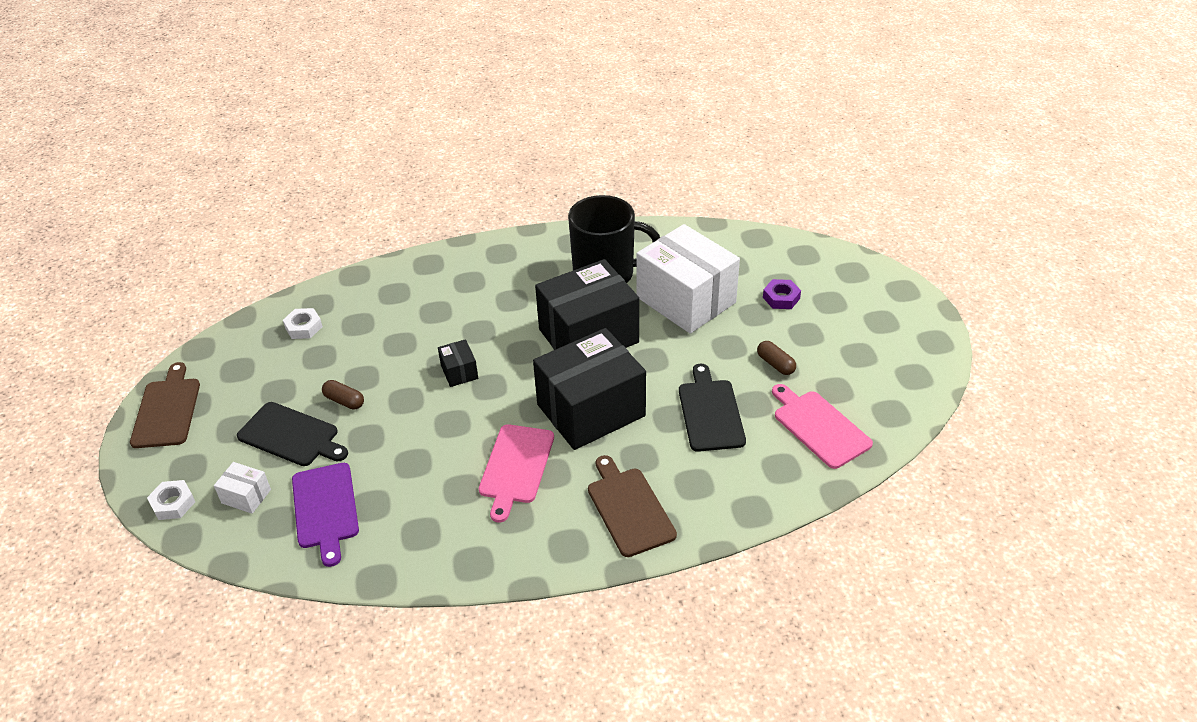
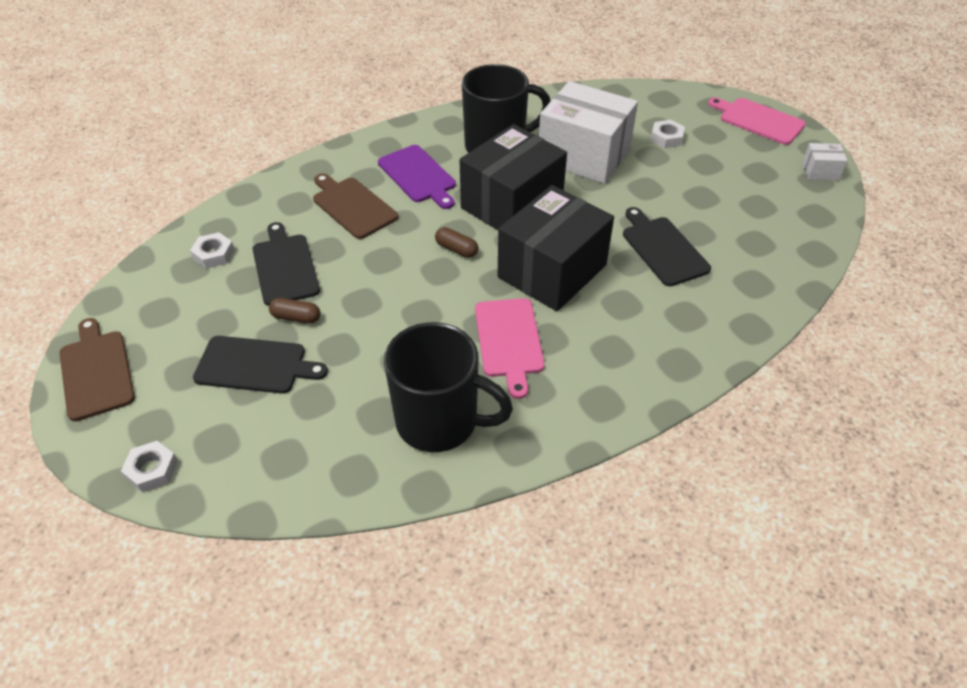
camera: 20 degrees left, 5 degrees up
white box [214,462,271,514] -> white box moved to [802,143,847,180]
purple cutting board [292,463,359,567] -> purple cutting board moved to [378,145,456,209]
black box [438,339,478,387] -> none
brown cutting board [588,455,677,557] -> brown cutting board moved to [313,173,398,239]
brown capsule [757,341,796,375] -> brown capsule moved to [435,227,478,258]
purple nut [763,279,801,309] -> white nut [650,120,685,148]
pink cutting board [772,384,873,469] -> pink cutting board moved to [708,97,806,145]
none -> black cutting board [253,222,320,306]
none -> black mug [384,322,513,452]

